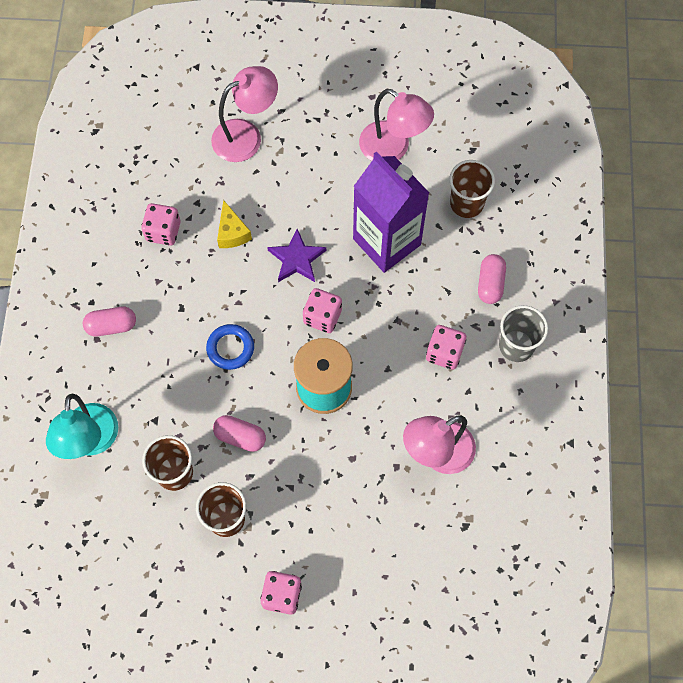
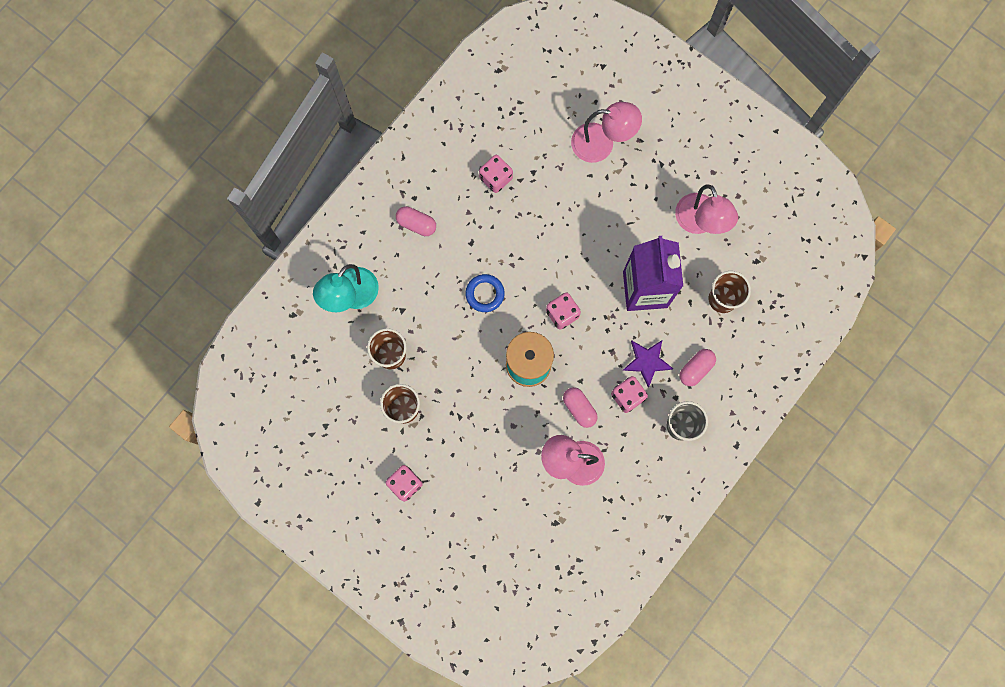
camera: 35 degrees right, 10 degrees up
pink capsule [213,415,266,452] -> pink capsule moved to [563,387,598,428]
yellow cheese [217,200,252,248] -> none
purple star [267,229,326,282] -> purple star moved to [622,340,673,388]

